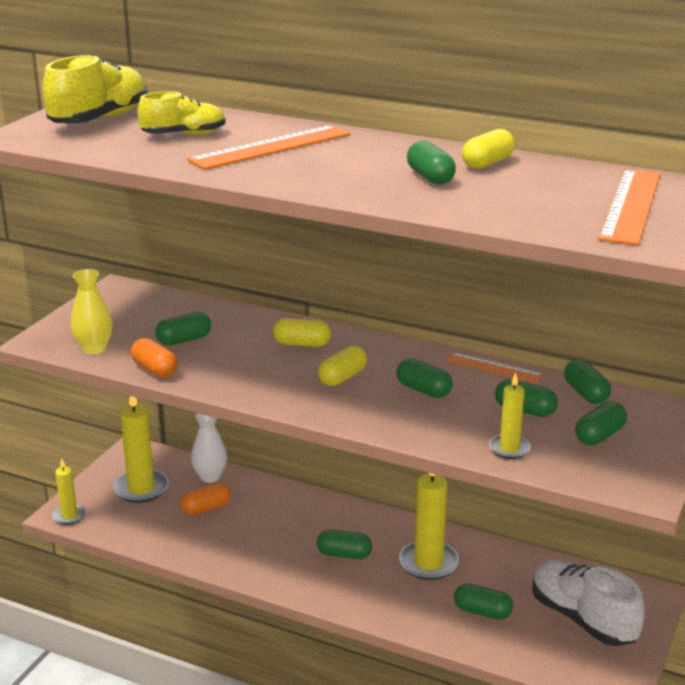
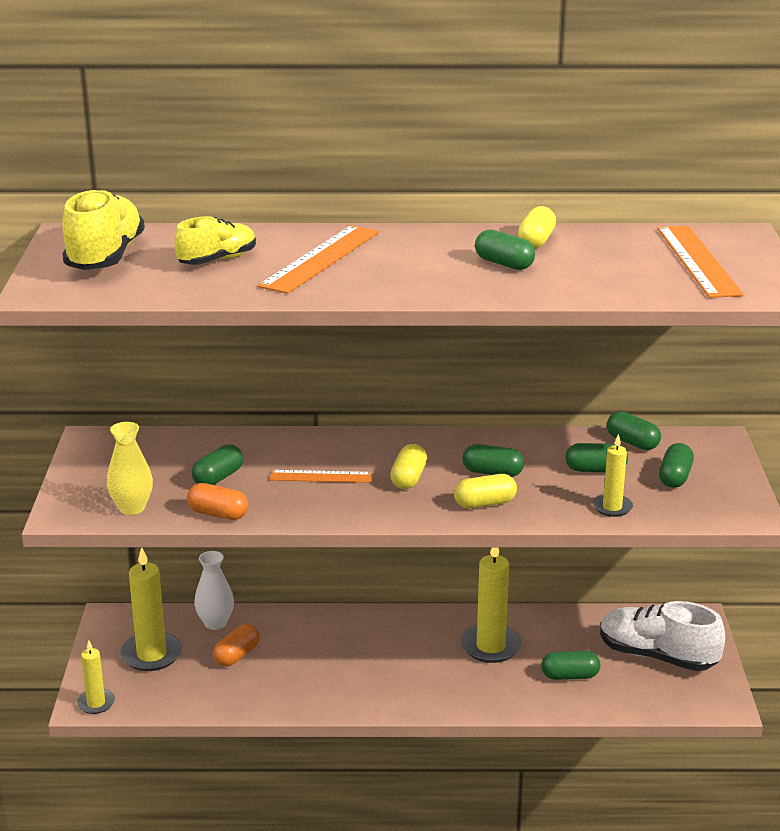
camera: 25 degrees left, 0 degrees up
yellow capsule [273,318,331,347] -> yellow capsule moved to [454,474,517,508]
green capsule [317,529,372,559] -> none
orange ruler [446,352,544,383] -> orange ruler moved to [270,470,372,483]

